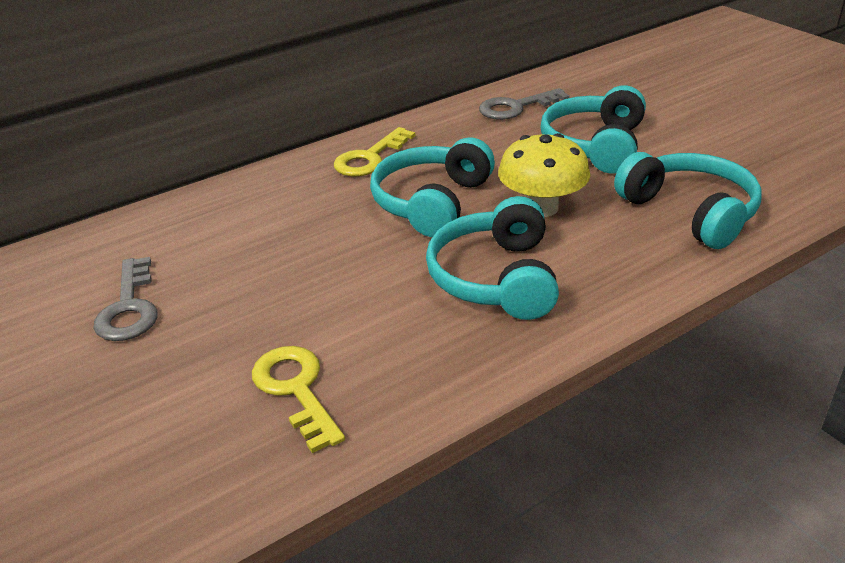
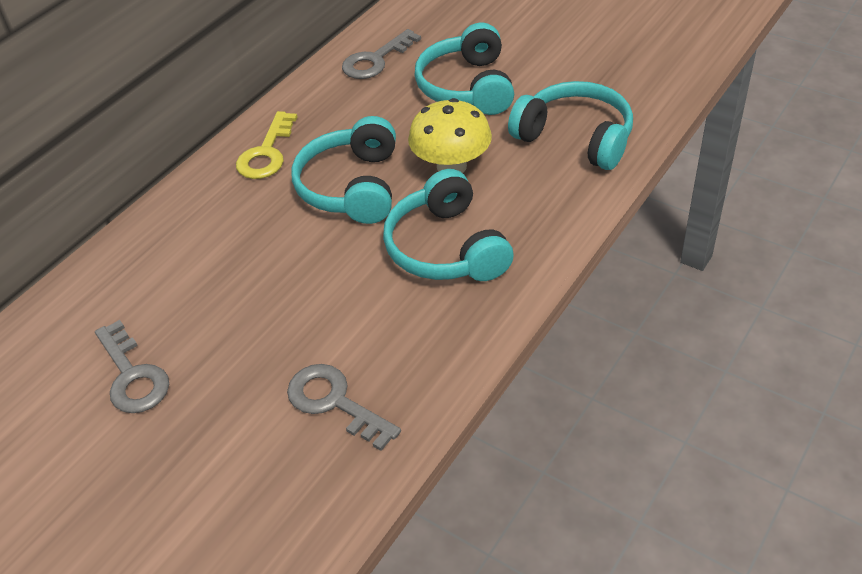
camera: 20 degrees left, 10 degrees up
yellow key [252,346,345,453] -> grey key [287,364,401,451]

